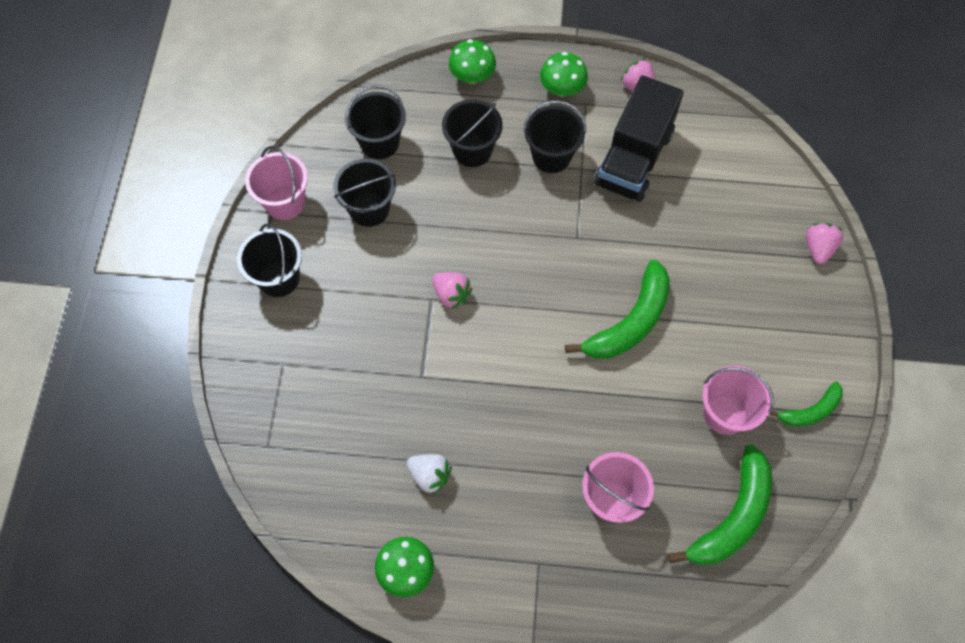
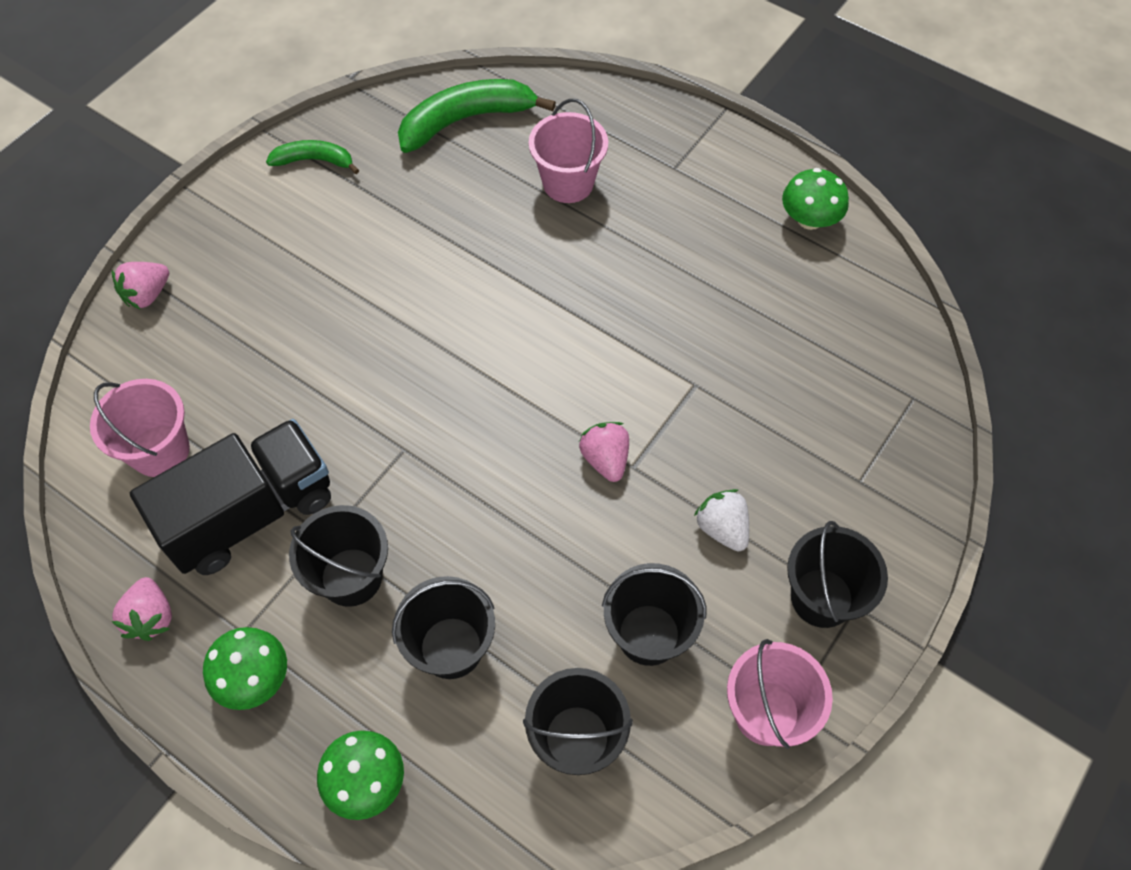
camera: 150 degrees left, 5 degrees down
white strawberry [407,454,452,495] -> white strawberry moved to [694,489,749,551]
green banana [565,259,670,359] -> none
pink bucket [702,366,774,435] -> pink bucket moved to [90,379,190,477]

